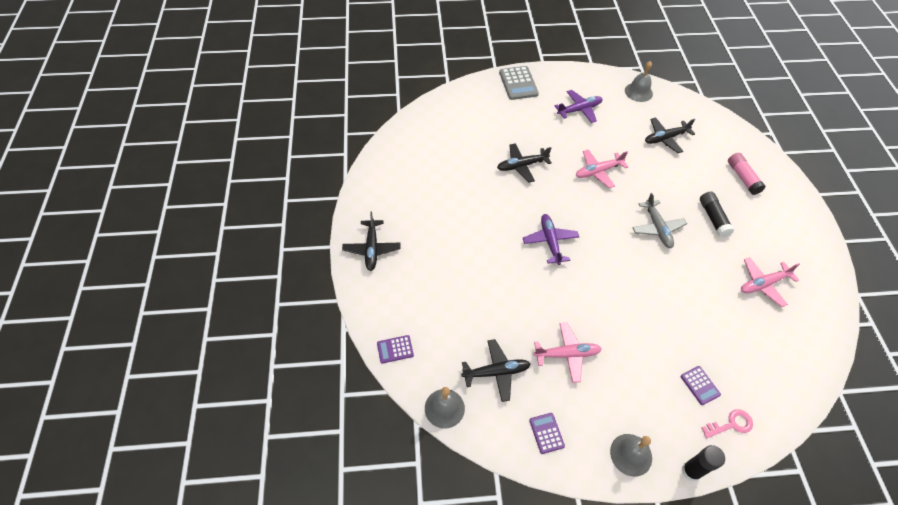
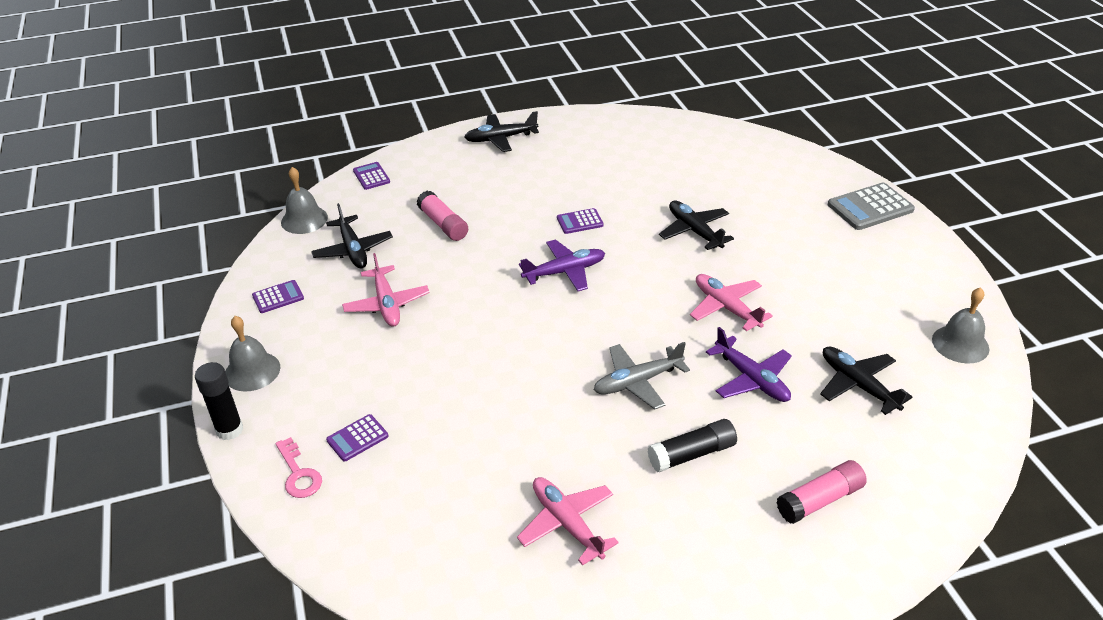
camera: 80 degrees right, 15 degrees down
purple plane [555,90,602,123] -> purple plane moved to [706,327,792,402]
none -> pink glue stick [417,191,468,241]
none -> purple calculator [557,208,604,234]

